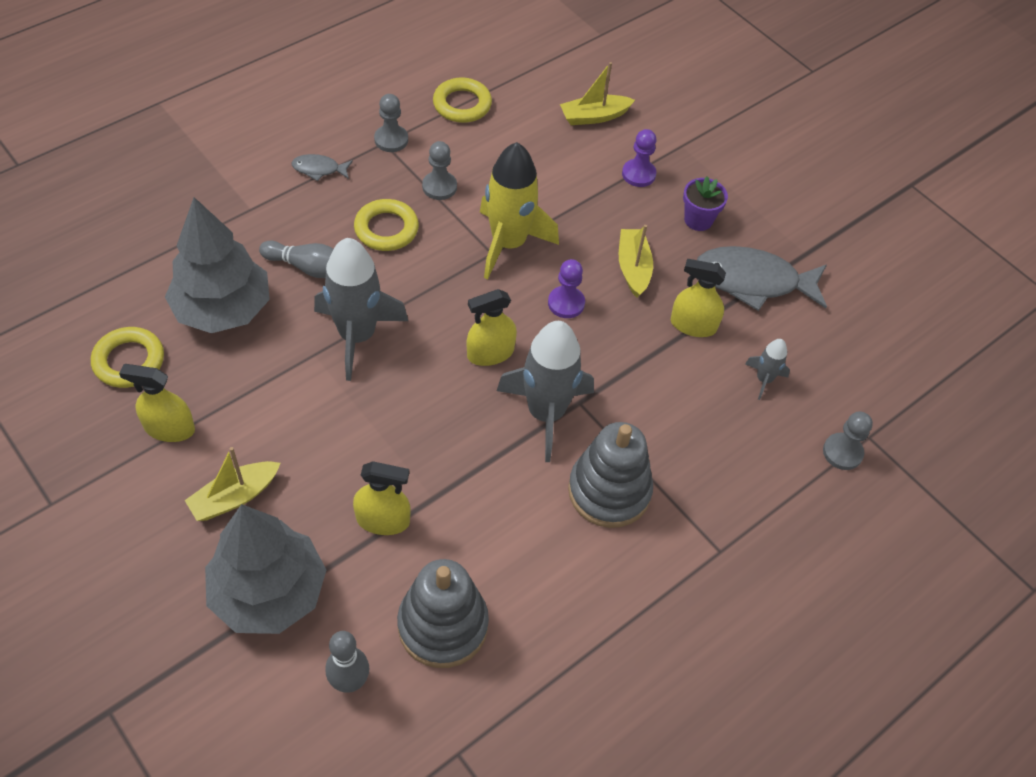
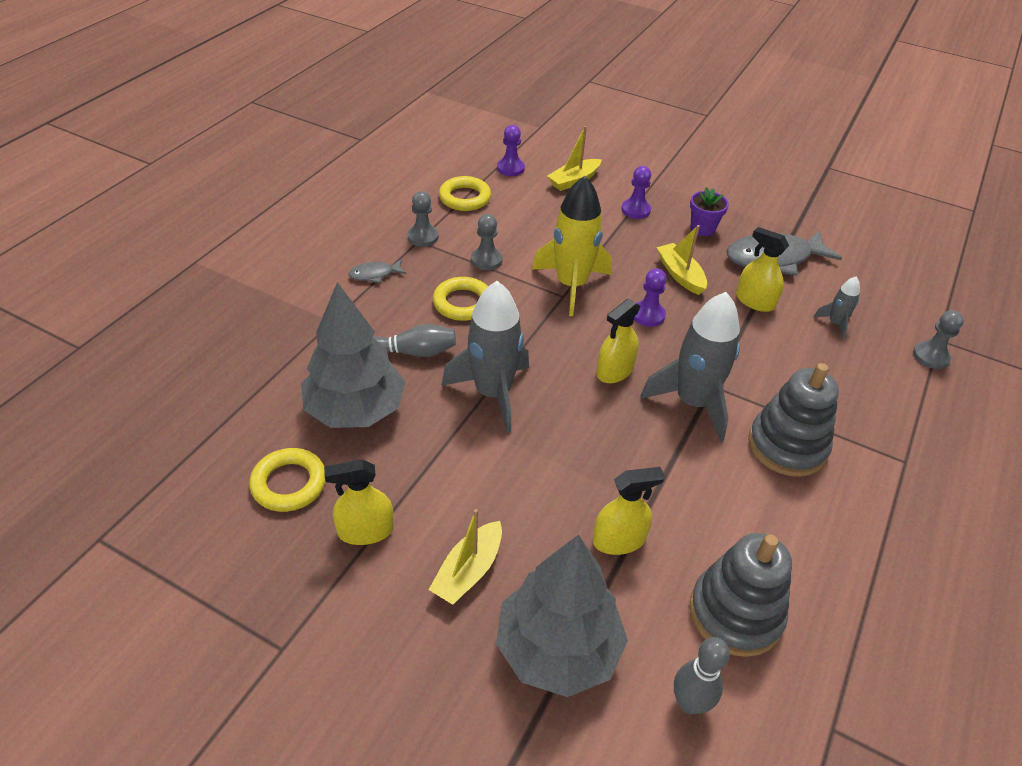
camera: 20 degrees left, 10 degrees down
yellow spray bottle [671,259,726,337] -> yellow spray bottle turned 45 degrees clockwise [736,227,789,312]
none -> purple pawn [497,125,525,176]

